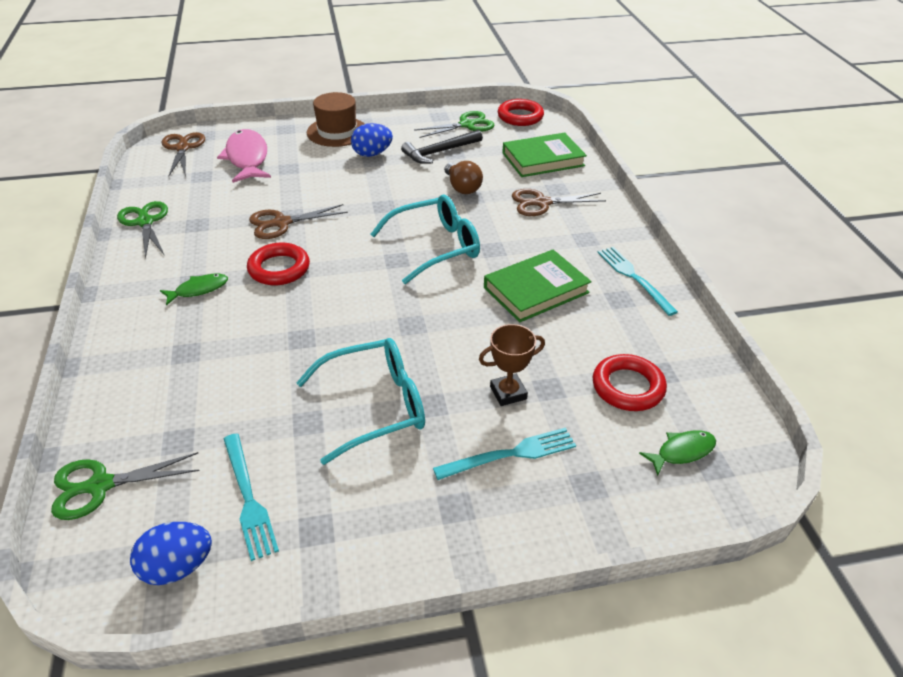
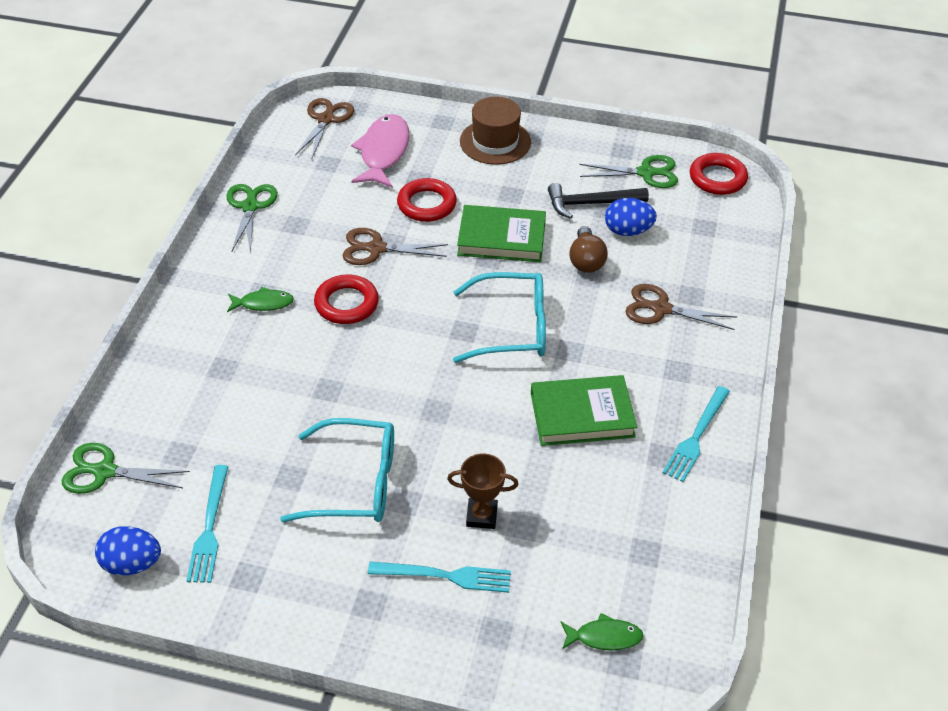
camera: 25 degrees right, 5 degrees up
blue egg [351,123,393,157] -> blue egg moved to [605,198,657,236]
green book [502,132,587,177] -> green book moved to [457,205,546,262]
red ring [593,354,667,411] -> red ring moved to [397,178,457,222]
turquoise fork [597,247,678,316] -> turquoise fork turned 150 degrees counterclockwise [663,386,730,482]

